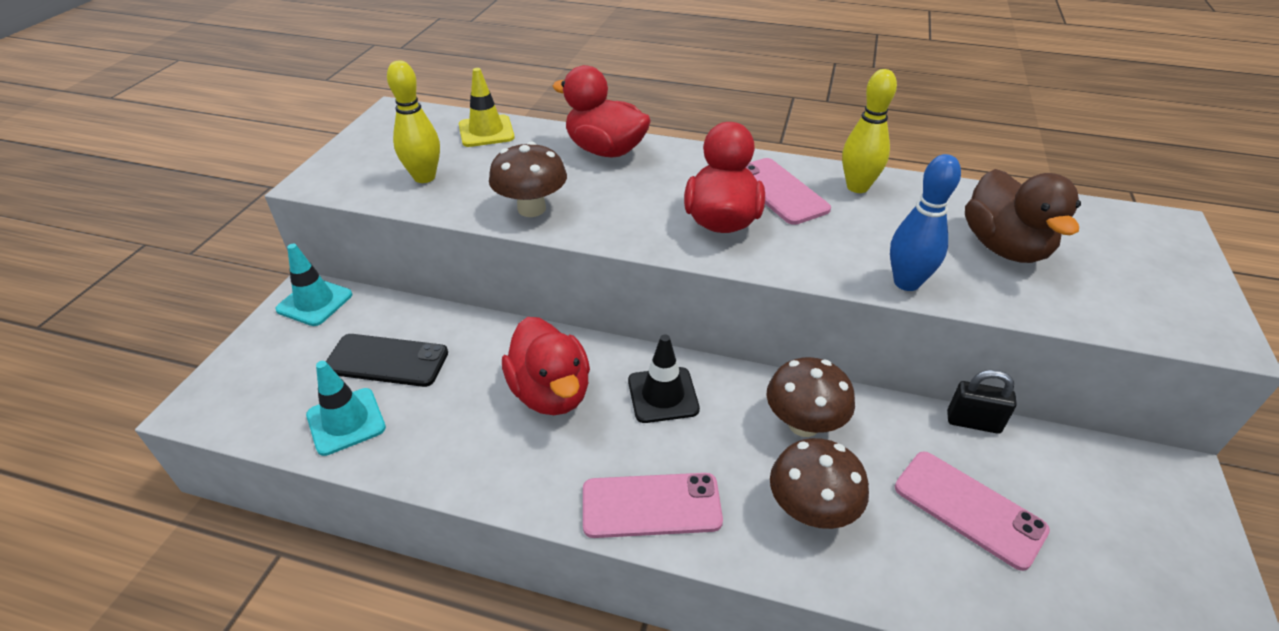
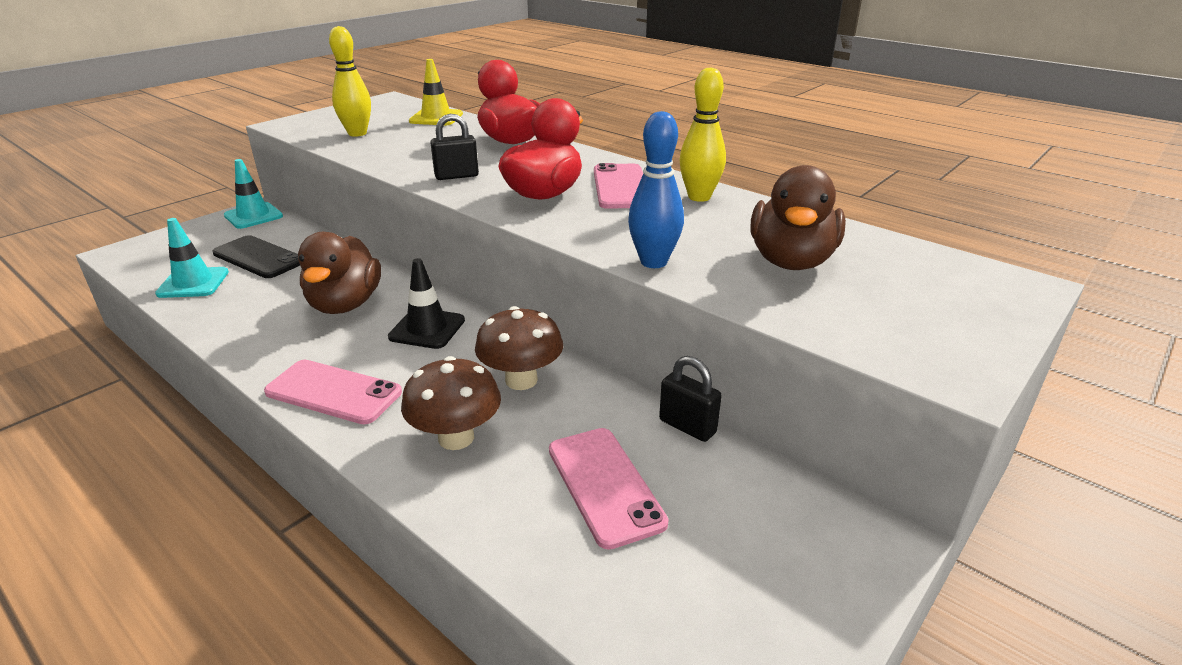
camera: 25 degrees right, 10 degrees down
brown mushroom [489,142,567,217] -> none
red duck [502,317,590,415] -> brown duck [298,232,381,314]
none -> black padlock [430,114,479,180]

